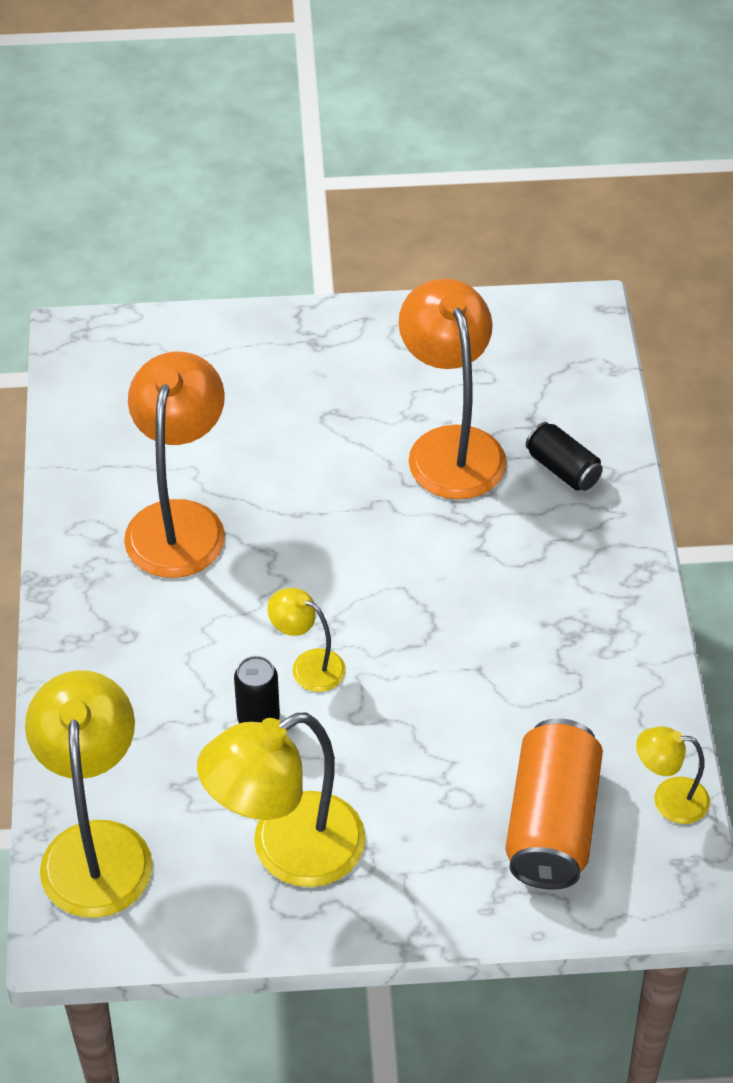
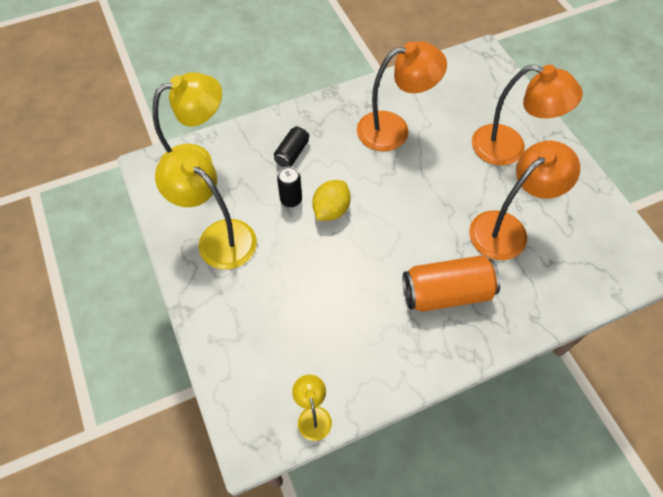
camera: 70 degrees right, 10 degrees up
yellow lamp [267,588,346,692] -> yellow lemon [312,180,351,221]
orange can [505,718,603,890] -> orange can moved to [403,255,501,312]
black can [526,422,603,491] -> black can moved to [274,126,310,167]
none -> orange lamp [472,64,583,166]

